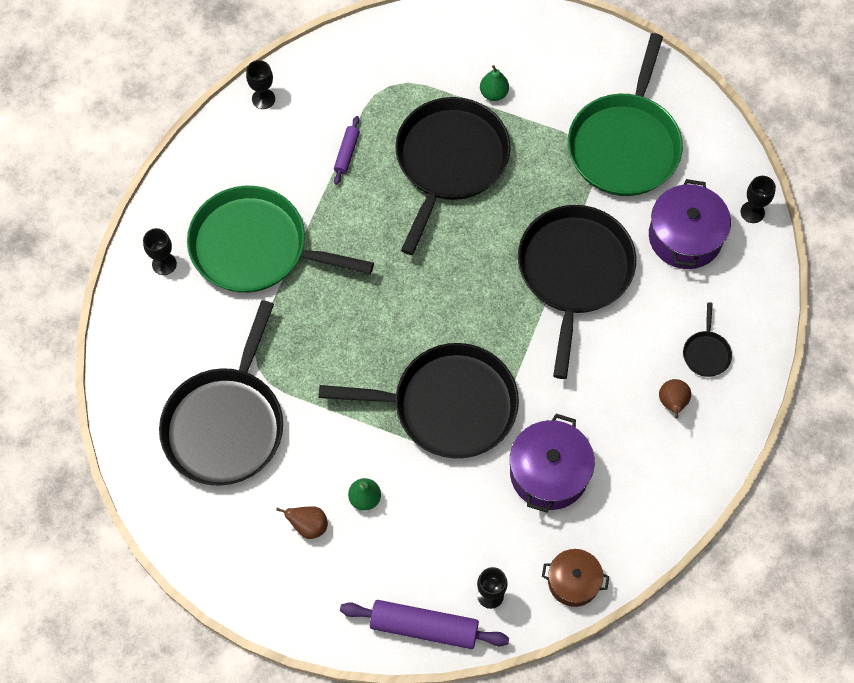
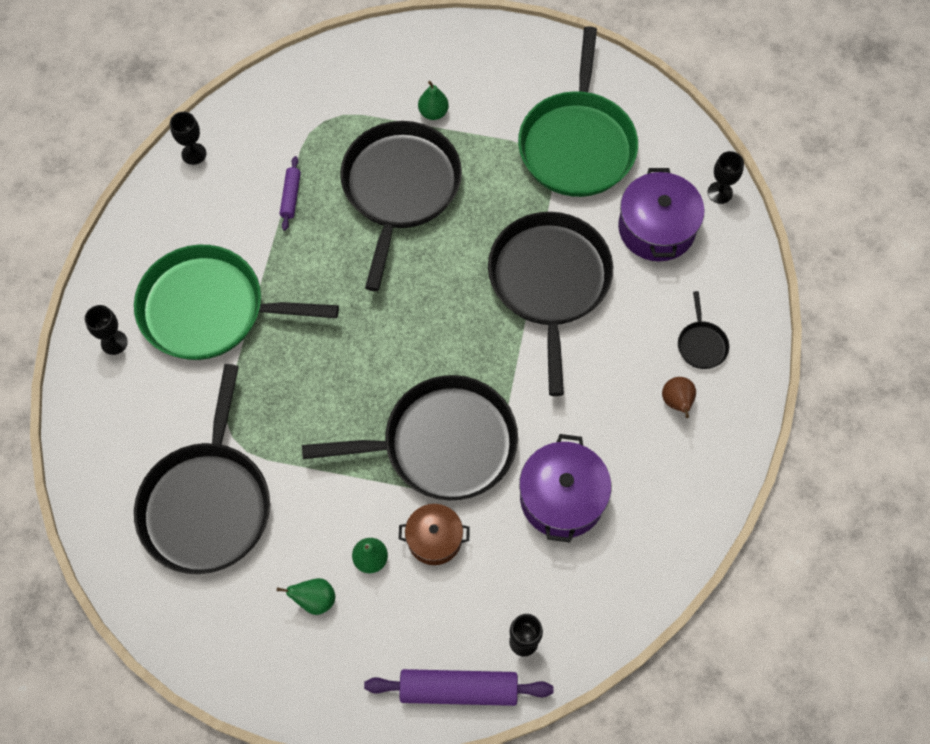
camera: 10 degrees left, 0 degrees up
brown pear [276,506,328,539] -> green pear [277,578,335,615]
brown pot [542,549,609,607] -> brown pot moved to [399,504,470,565]

